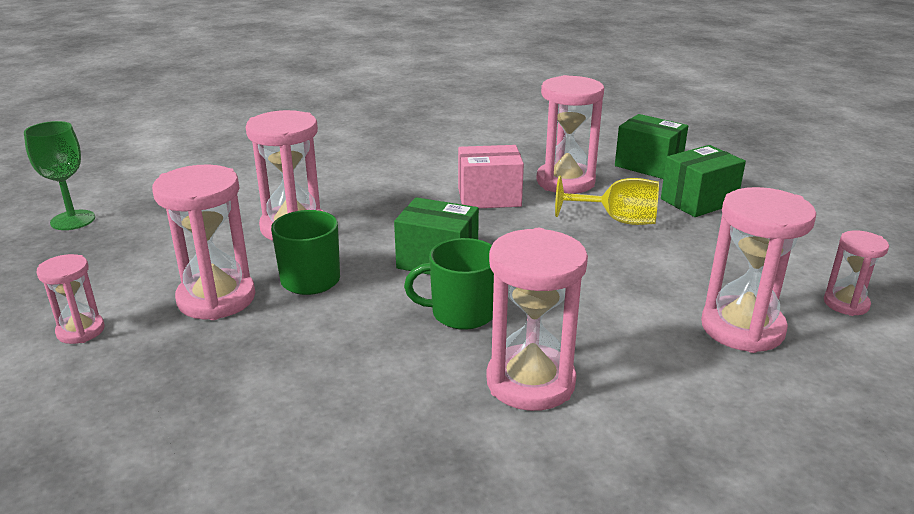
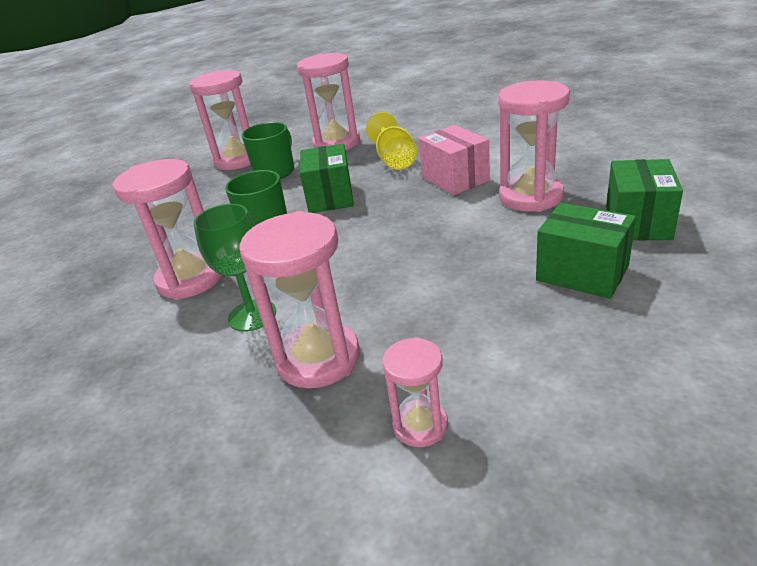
camera: 70 degrees right, 5 degrees up
green goblet [24,121,95,230] -> green goblet moved to [193,204,276,332]
pink hourglass [36,254,104,344] -> none
yellow goblet [555,176,659,225] -> yellow goblet moved to [366,112,417,170]

